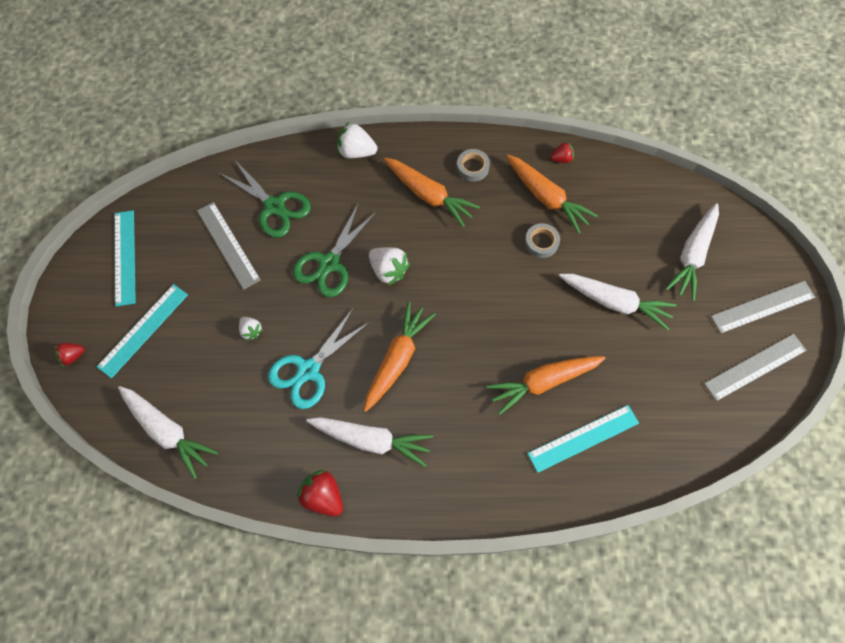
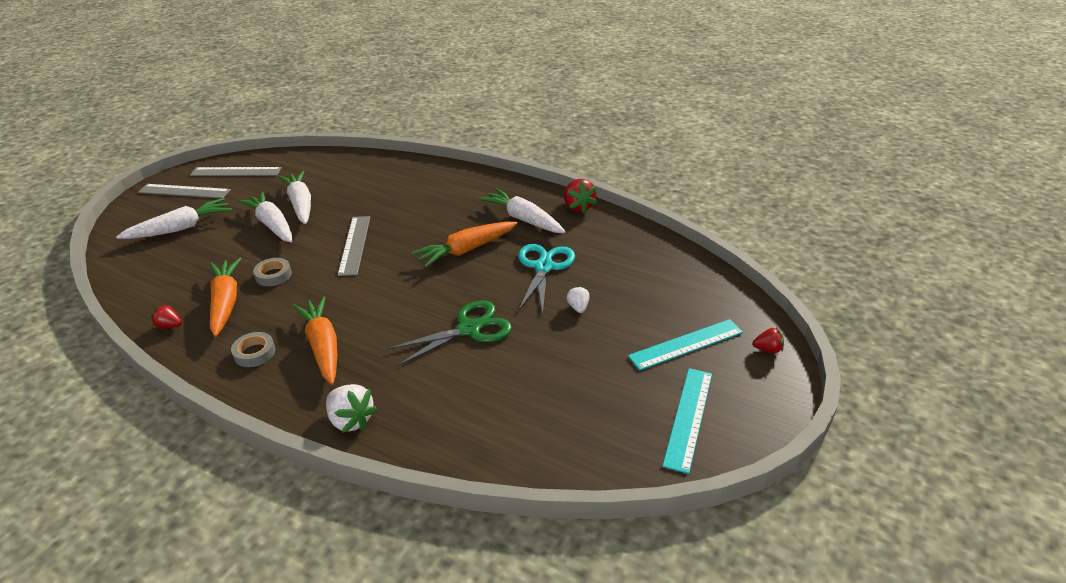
camera: 150 degrees left, 30 degrees down
white carrot [118,386,218,479] -> white carrot moved to [279,171,311,224]
grey ruler [197,202,261,290] -> grey ruler moved to [338,216,370,276]
green scissors [219,159,311,238] -> none
turquoise scissors [268,309,370,409] -> turquoise scissors turned 60 degrees counterclockwise [518,244,575,314]
white strawberry [369,247,410,286] -> none
orange carrot [486,356,606,415] -> none
turquoise ruler [527,405,639,473] -> none

